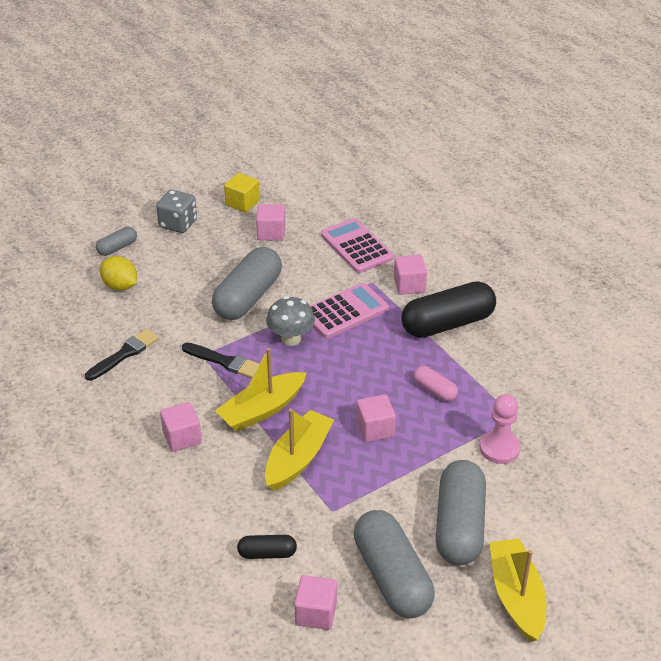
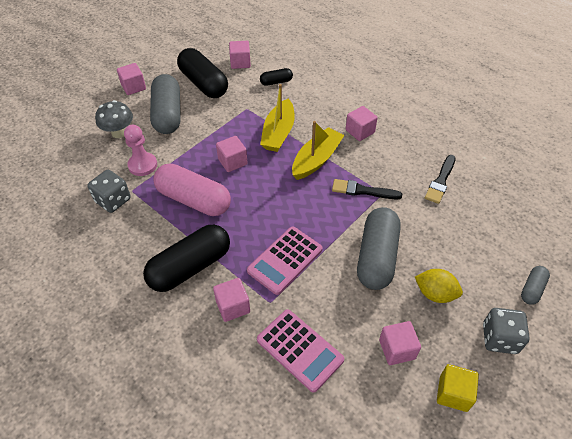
camera: 165 degrees right, 10 degrees up
yellow lemon [100,256,137,291] -> yellow lemon moved to [415,269,463,303]
grey mushroom [266,296,315,346] -> grey mushroom moved to [95,100,133,138]
grey capsule [354,510,435,618] -> black capsule [177,48,228,98]
pink capsule [413,366,458,401] -> pink capsule [153,164,231,216], size x2.07
yellow boat [490,538,546,642] -> pink cube [117,63,146,95]
none -> grey dice [87,170,131,213]

